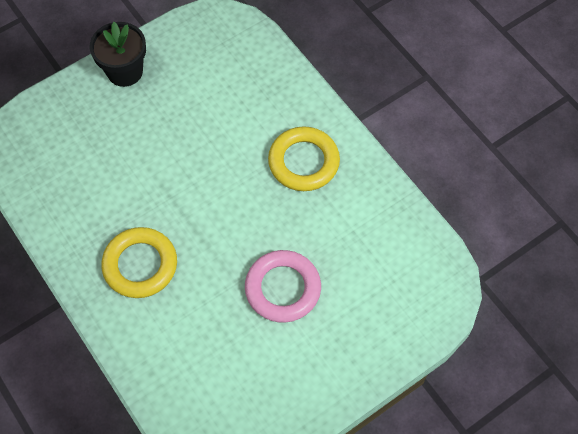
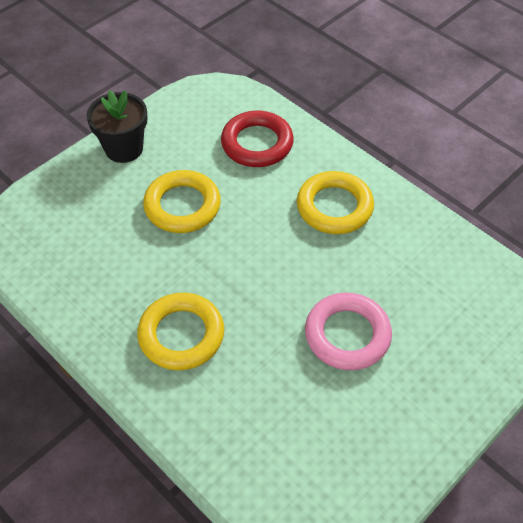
camera: 10 degrees left, 10 degrees down
none -> yellow ring [143,170,221,233]
none -> red ring [221,111,294,167]

